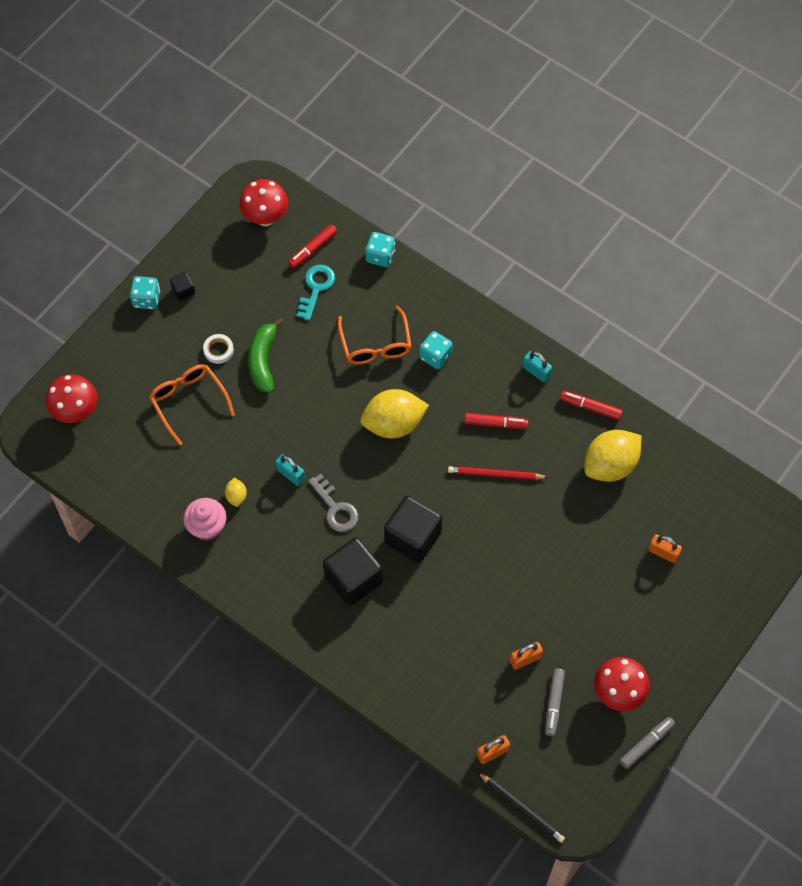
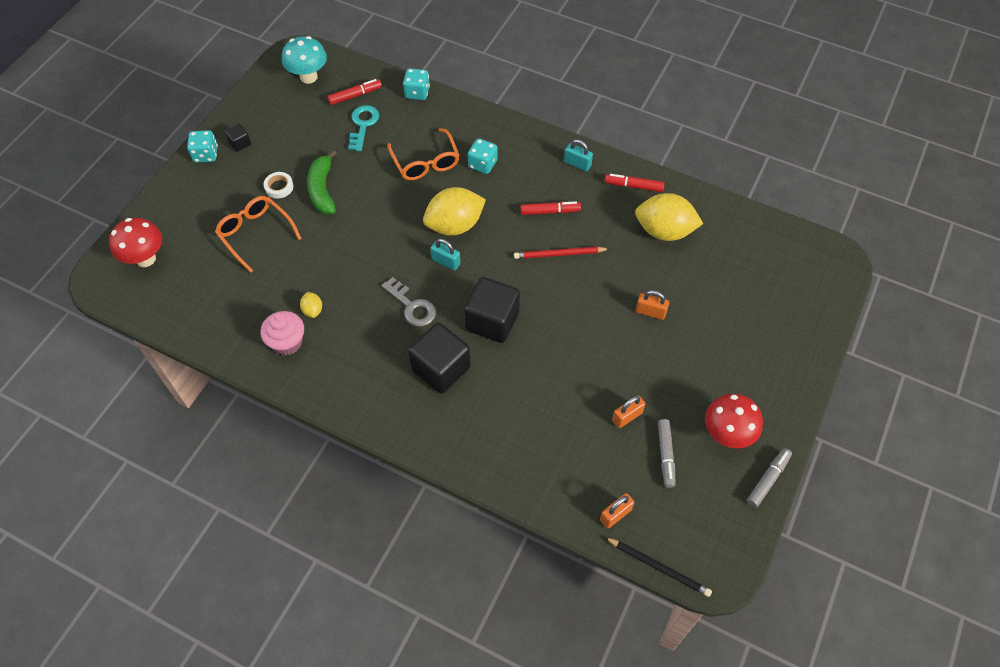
camera: 10 degrees left, 5 degrees down
red mushroom [239,179,288,226] -> turquoise mushroom [282,36,327,84]
turquoise padlock [275,454,305,486] -> turquoise padlock moved to [430,239,461,270]
red marker [288,224,337,268] -> red marker turned 150 degrees counterclockwise [327,79,382,105]
yellow lemon [584,430,641,482] -> yellow lemon turned 60 degrees clockwise [635,193,703,241]
orange padlock [648,534,682,563] -> orange padlock moved to [636,290,669,320]

